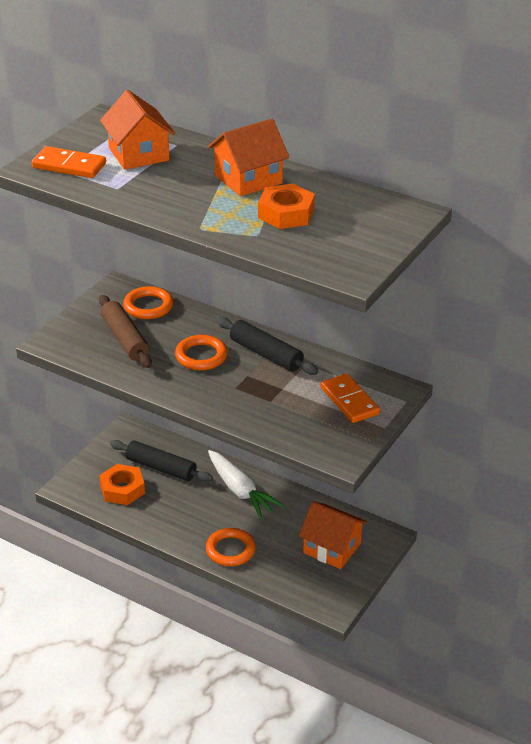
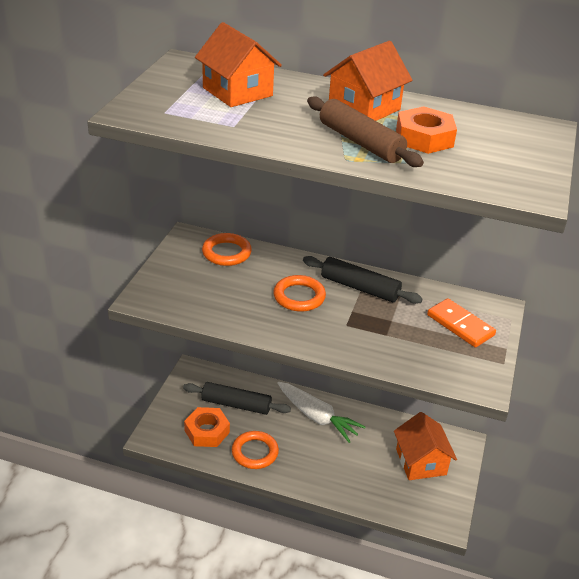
camera: 15 degrees left, 0 degrees up
orange domino [31,146,106,178] -> none
brown rolling pin [99,295,152,368] -> brown rolling pin moved to [307,96,424,167]
orange ring [206,528,256,566] -> orange ring moved to [232,431,279,469]
orange house [298,501,367,569] -> orange house turned 60 degrees clockwise [394,412,457,480]

